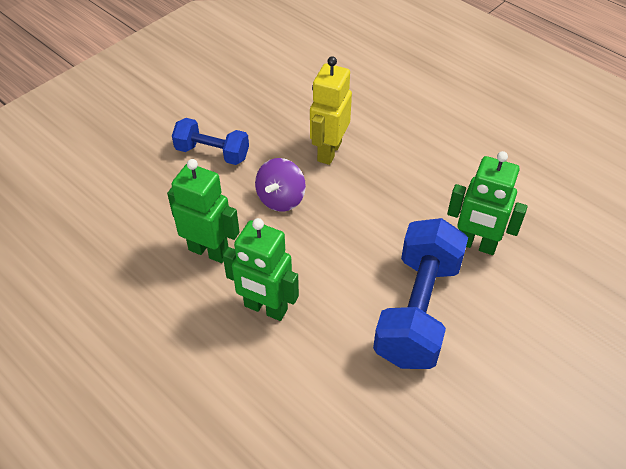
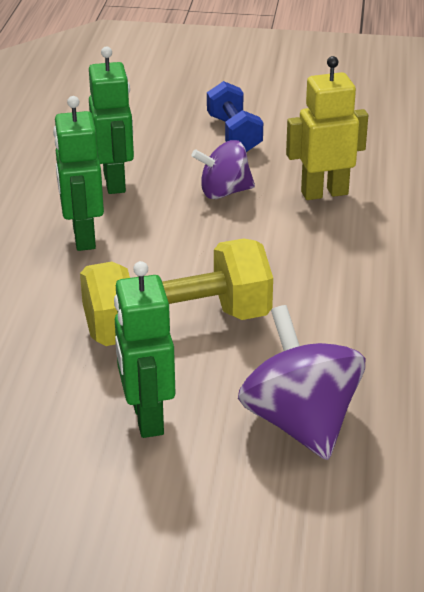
camera: 55 degrees right, 15 degrees down
blue dumbbell [373,218,468,369] -> yellow dumbbell [80,238,273,346]
green robot [447,151,528,255] -> green robot moved to [114,261,175,438]
none -> purple spinning top [238,305,365,460]

